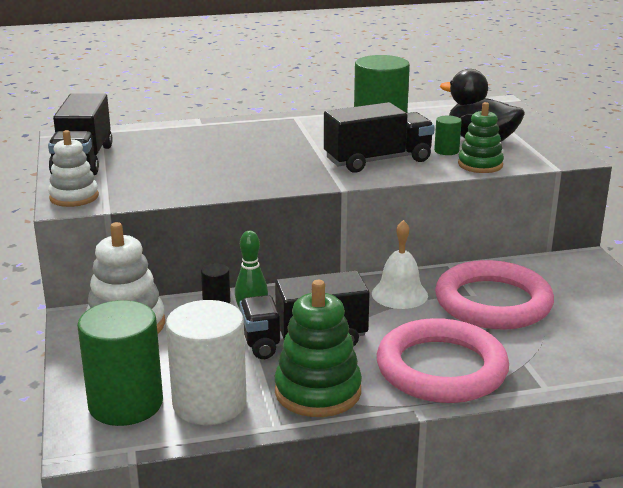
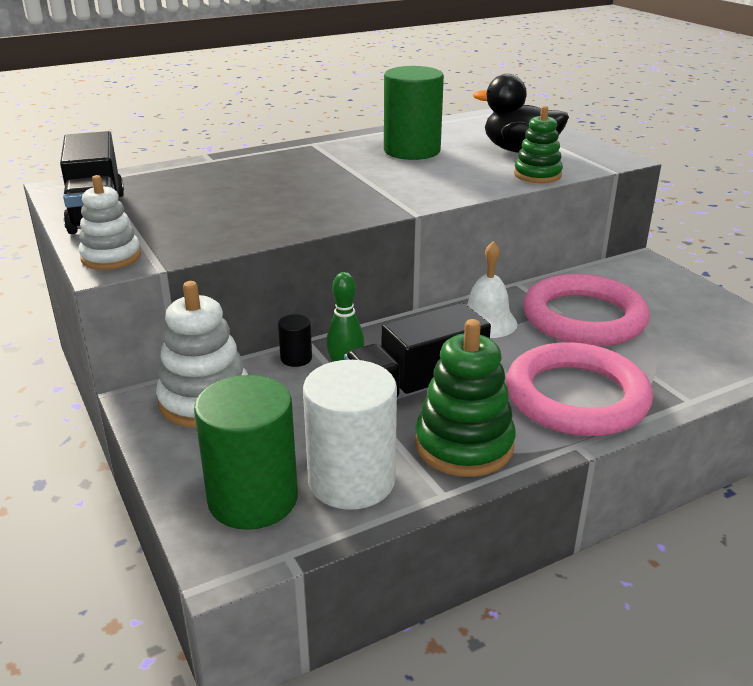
camera: 15 degrees left, 5 degrees up
black truck [324,102,435,173] -> none
green cylinder [434,115,462,155] -> none

